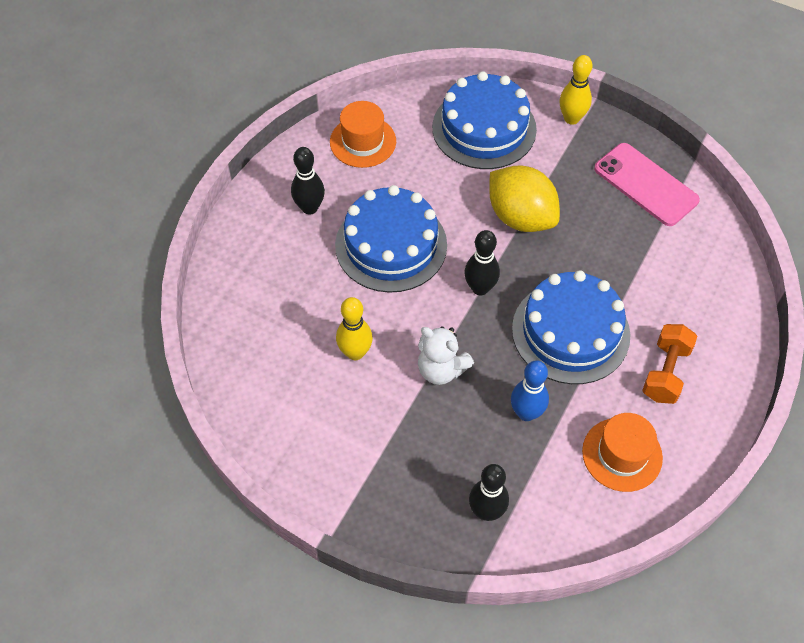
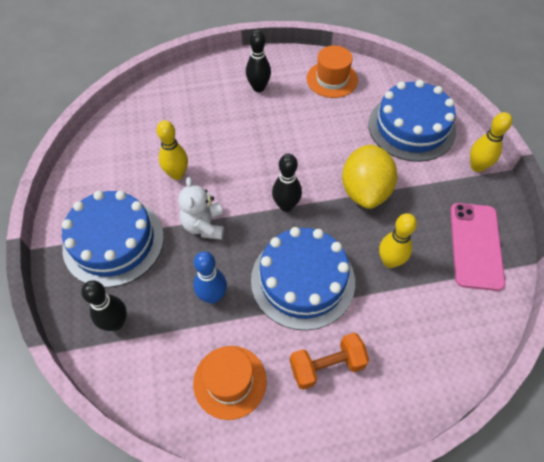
camera: 50 degrees right, 0 degrees up
blue cake [335,185,447,293] -> blue cake moved to [62,191,164,288]
none -> yellow bowling pin [379,213,417,268]

